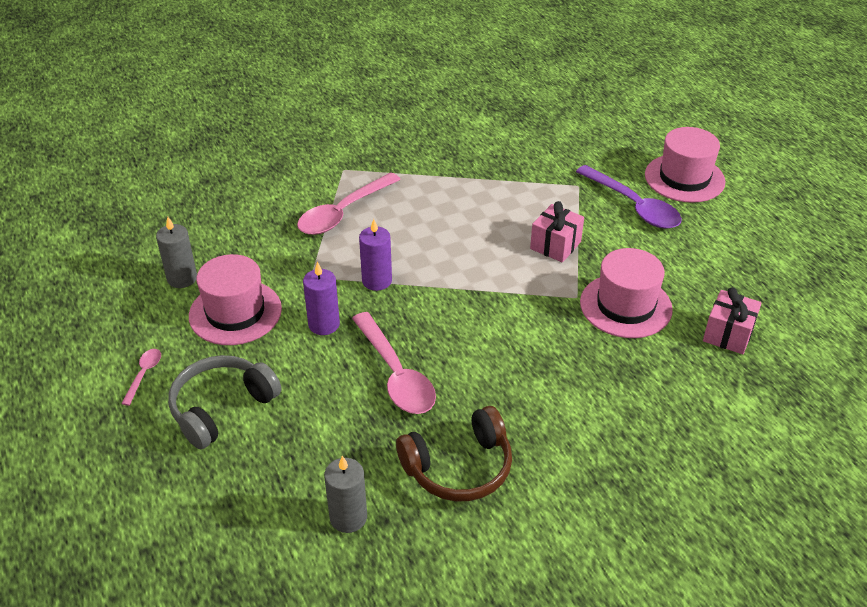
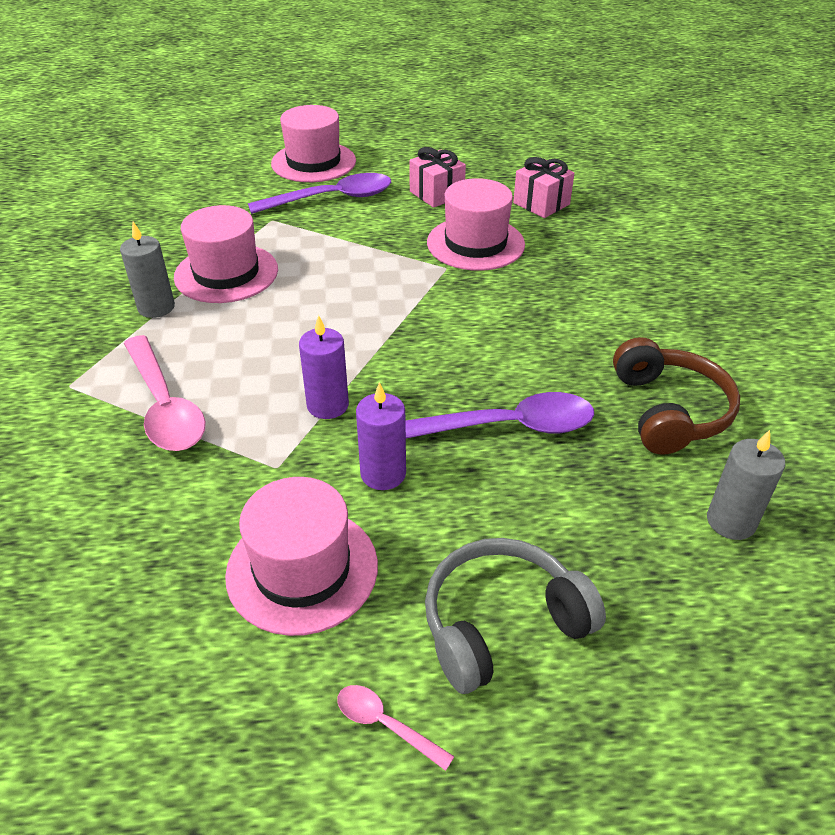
camera: 70 degrees left, 0 degrees up
grey candle [156,217,197,288] -> grey candle moved to [120,222,175,318]
grey headphones [168,355,282,449] -> grey headphones turned 90 degrees clockwise [425,538,606,694]
pink spoon [352,312,436,414] -> purple spoon [405,392,594,438]
pink gift [530,201,584,263] -> pink gift moved to [409,147,466,208]
none -> pink hat [174,205,278,303]

